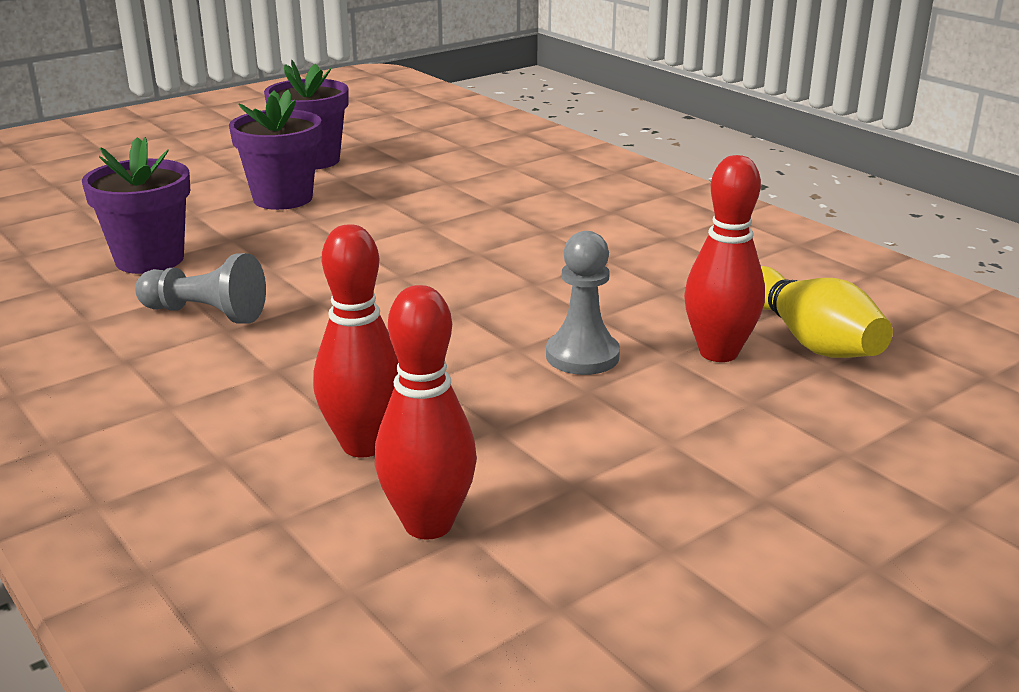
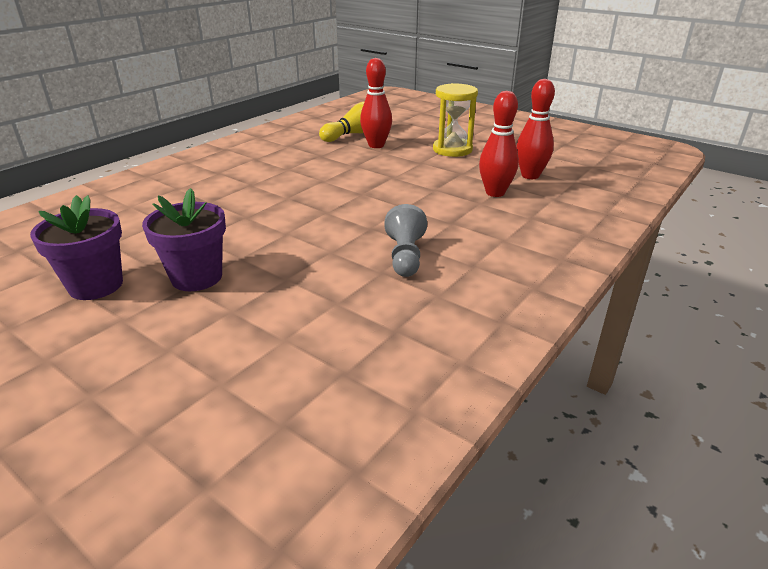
camera: 105 degrees left, 5 degrees up
purple flower pot [82,137,190,274] -> none
grey pawn [546,231,620,375] -> none
none -> yellow hourglass [433,83,478,157]

